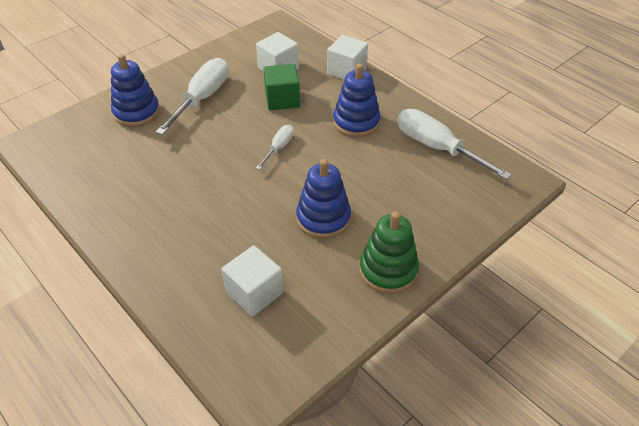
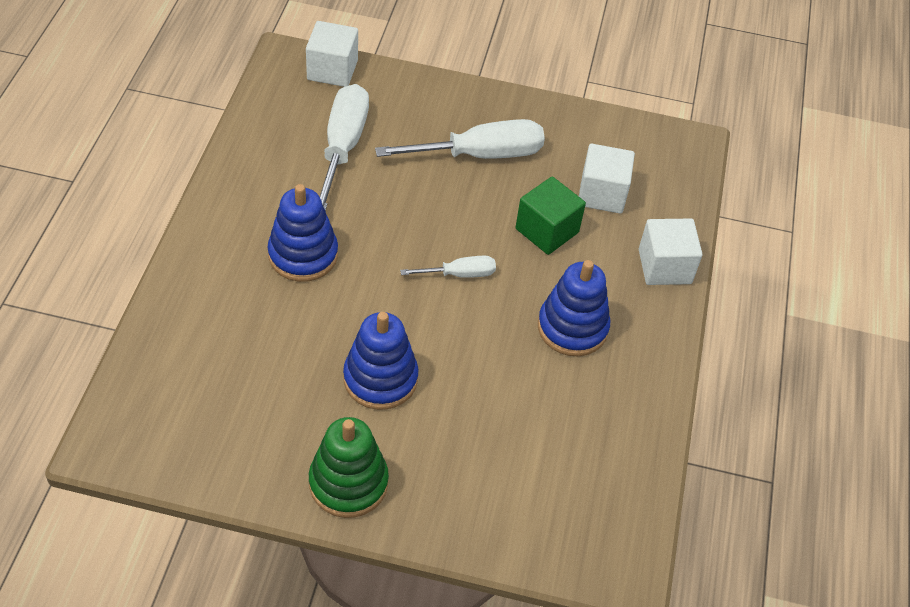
camera: 50 degrees right, 5 degrees up
blue stacking toy [111,54,160,127] -> blue stacking toy moved to [268,184,338,282]
white cube [222,245,283,317] -> white cube moved to [306,21,358,87]
white screwdriver [397,109,512,180] -> white screwdriver moved to [320,84,369,211]

